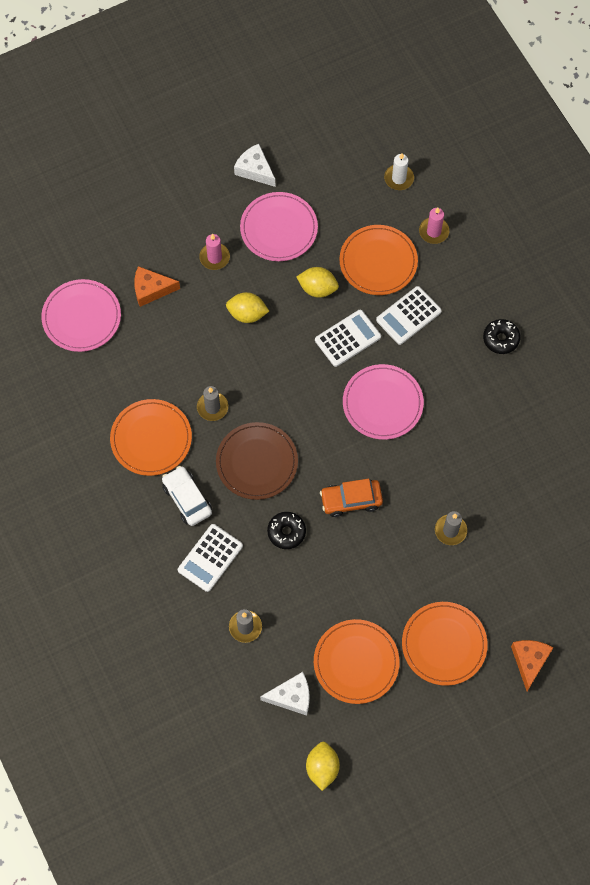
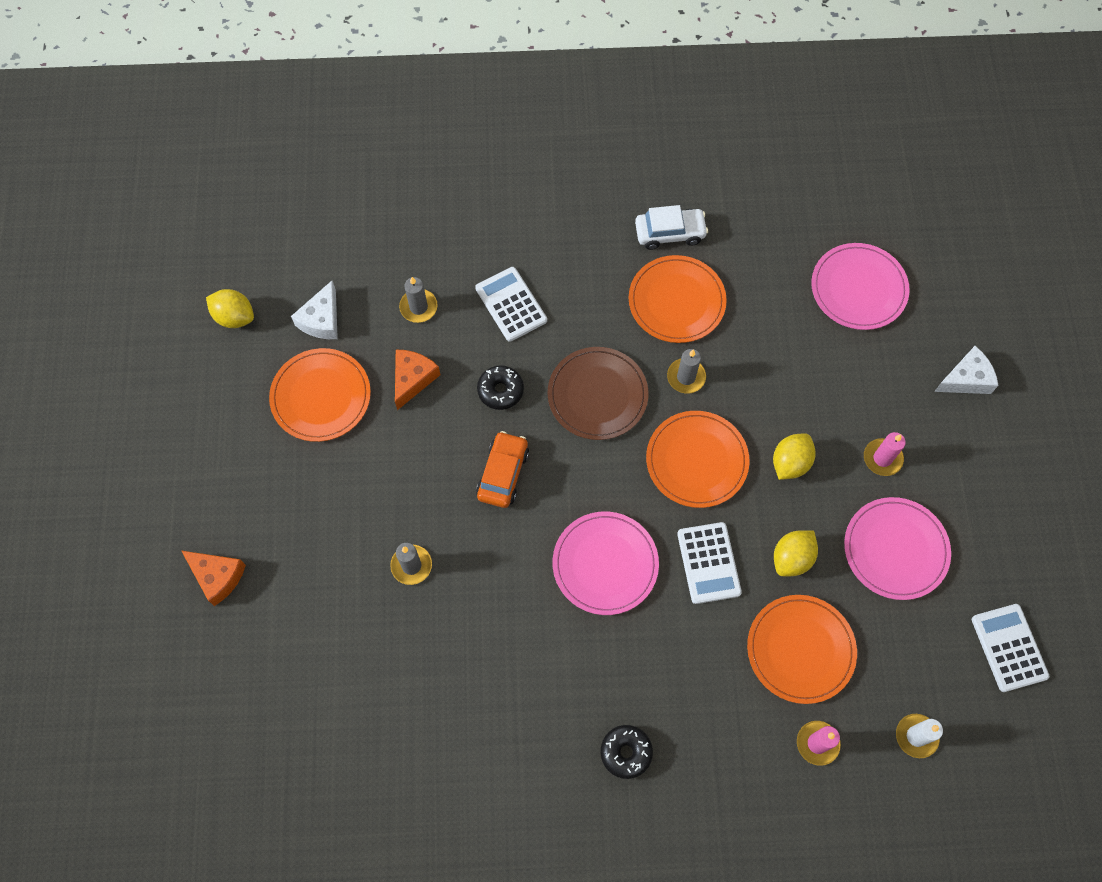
camera: 115 degrees right, 0 degrees up
orange cheese [134,266,180,307] -> orange cheese moved to [395,350,441,410]
white car [162,466,212,526] -> white car moved to [635,205,708,250]
white cheese [234,144,275,187] -> white cheese moved to [934,346,999,394]
white calculator [376,286,442,345] -> white calculator moved to [972,604,1049,692]
orange plate [402,602,488,686] -> orange plate moved to [646,411,750,508]

